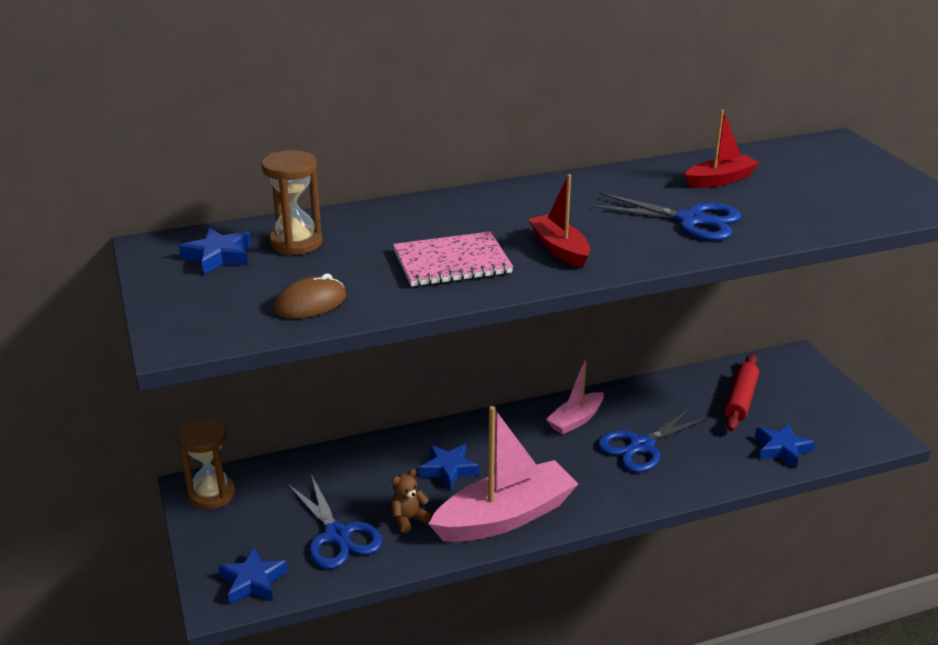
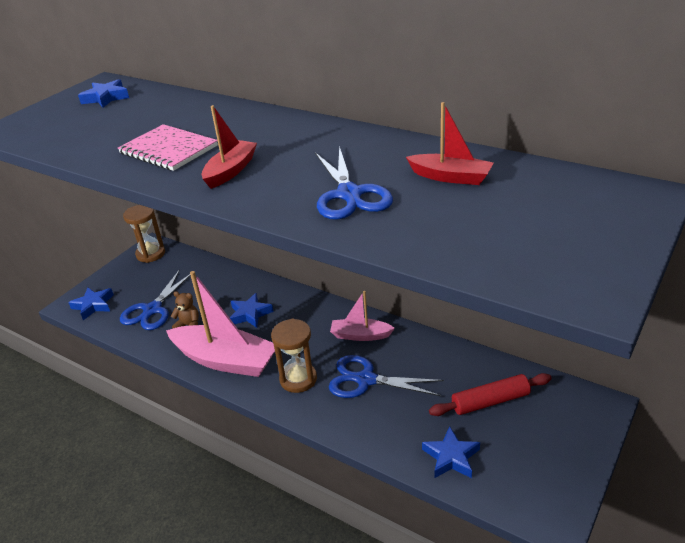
camera: 55 degrees right, 5 degrees up
brown hourglass [261,150,323,255] -> brown hourglass moved to [271,319,317,393]
brown mouse [274,274,346,319] -> none

